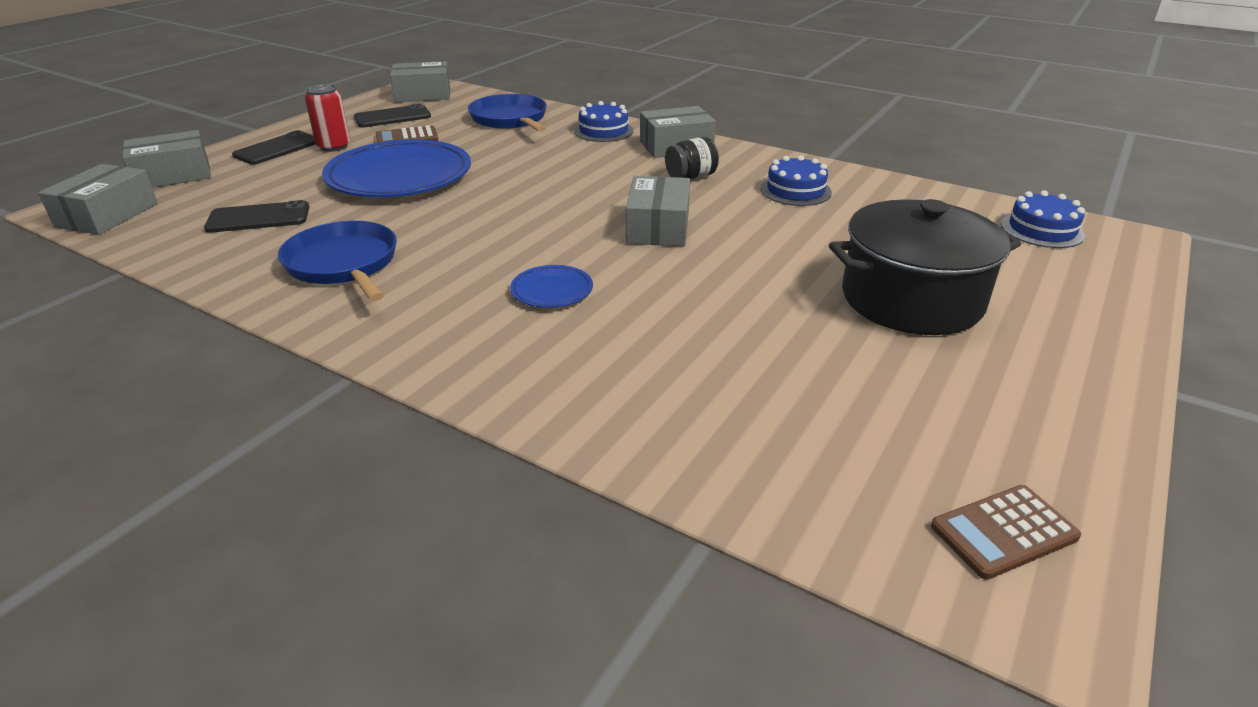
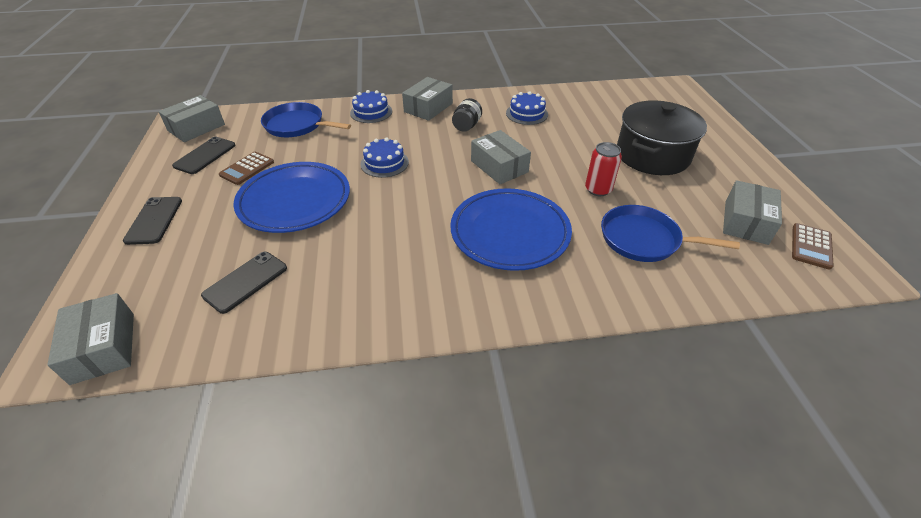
camera: 40 degrees left, 10 degrees up
grey box [122,130,211,188] -> grey box moved to [723,180,782,245]
blue pan [278,221,397,301] -> blue pan moved to [601,205,740,262]
red can [305,84,350,152] -> red can moved to [585,142,622,196]
blue plate [510,265,593,308] -> blue plate [450,188,572,271], size x2.27
blue cake [1001,190,1085,248] -> blue cake moved to [361,138,409,178]

